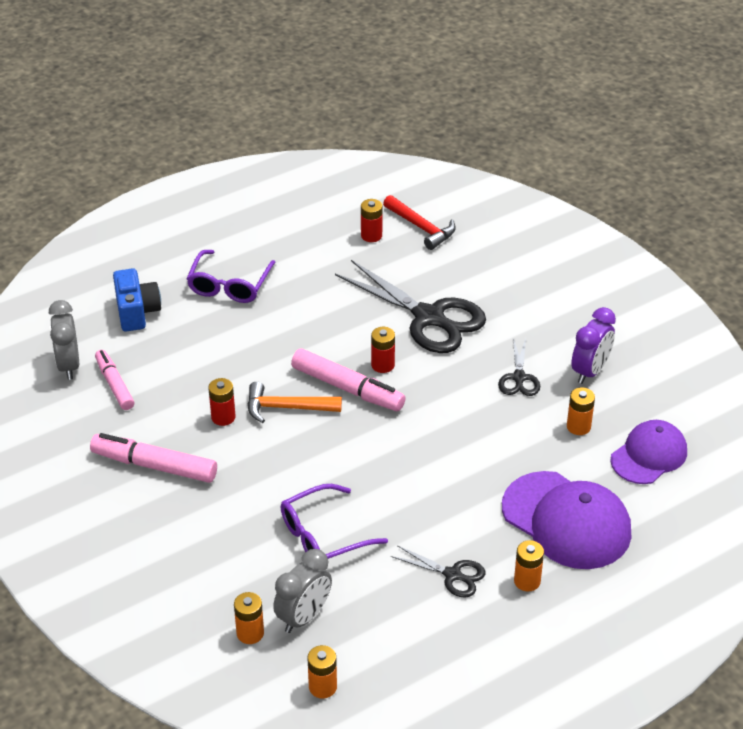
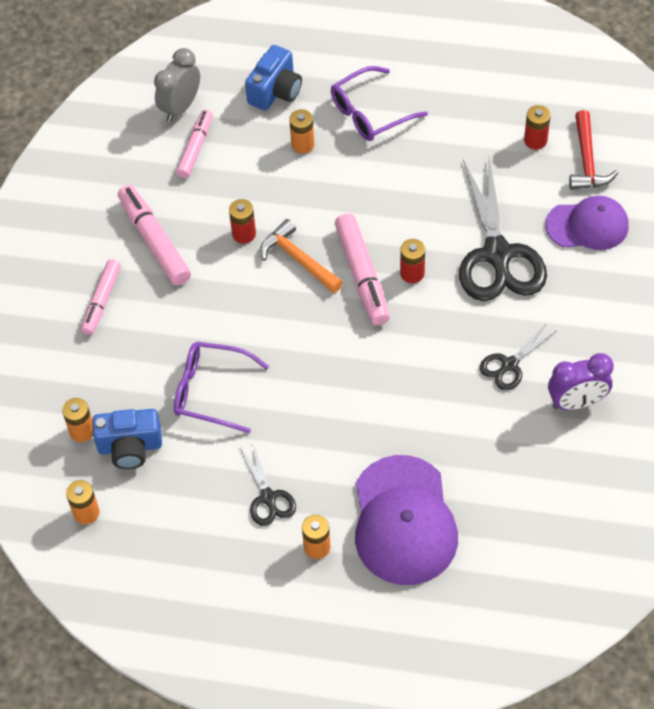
camera: 45 degrees right, 15 degrees up
grey clock [273,549,332,633] -> blue camera [92,409,162,469]
orange battery [567,387,595,435] -> orange battery moved to [289,109,314,154]
purple cap [611,420,687,484] -> purple cap moved to [545,196,629,250]
none -> pink marker [81,259,121,335]

